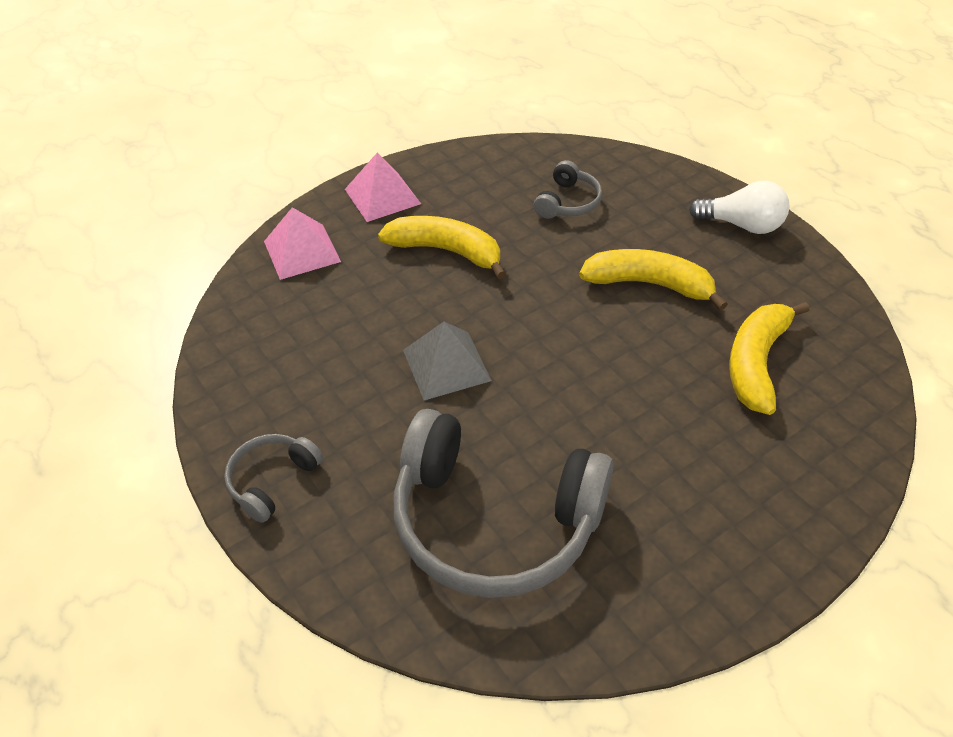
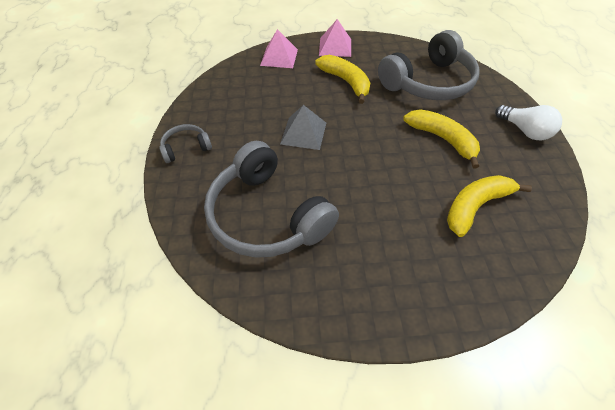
camera: 30 degrees right, 5 degrees up
grey headphones [534,160,602,219] -> grey headphones [378,30,480,100], size x2.19

